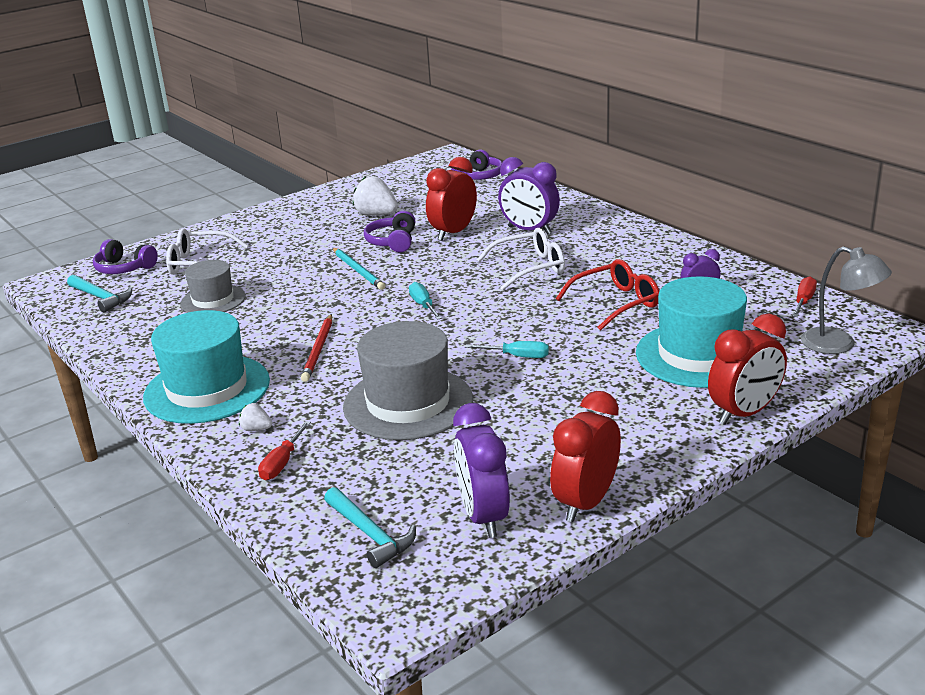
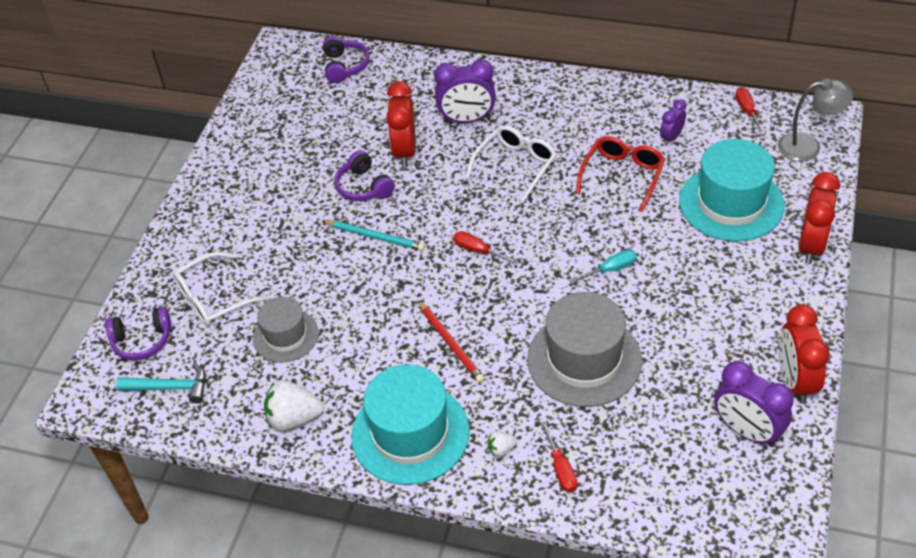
camera: 35 degrees left, 20 degrees up
turquoise hammer [324,487,416,568] -> none
white strawberry [353,176,398,216] -> white strawberry moved to [264,380,324,431]
turquoise screwdriver [409,282,442,320] -> red screwdriver [453,231,519,264]

